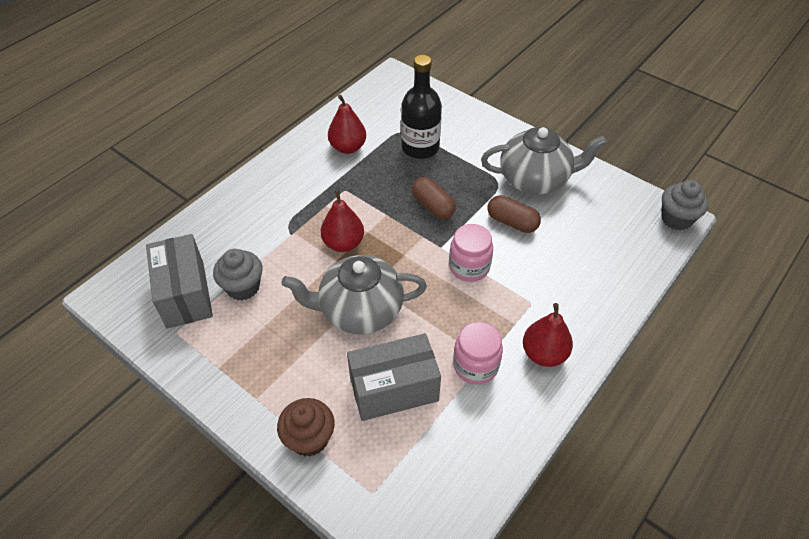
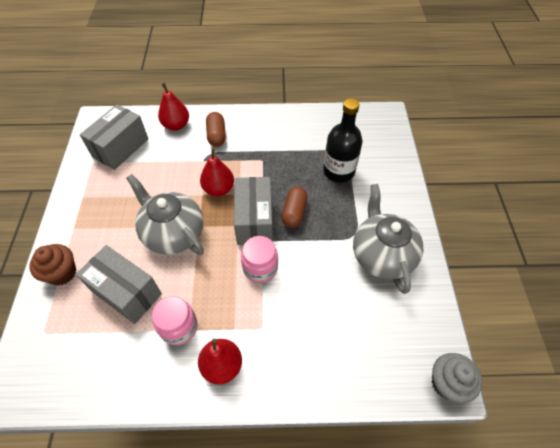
camera: 50 degrees right, 5 degrees up
grey cupcake [213,249,263,300] -> none
red pear [328,95,366,154] -> red pear moved to [158,83,189,131]
grey teapot [481,127,607,194] -> grey teapot turned 150 degrees counterclockwise [353,184,423,294]
brown capsule [488,195,541,233] -> brown capsule moved to [206,112,226,147]
none -> grey box [234,177,273,245]

